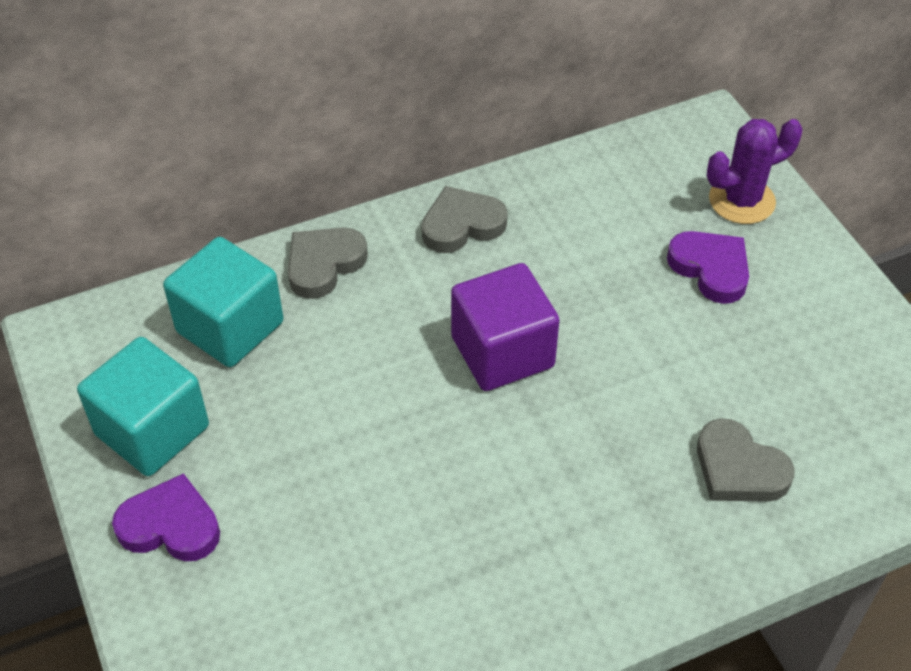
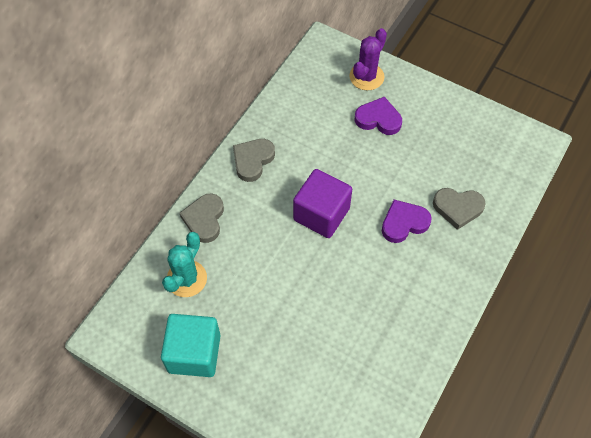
camera: 35 degrees left, 10 degrees up
purple heart [112,473,220,561] -> purple heart moved to [382,200,432,243]
turquoise cube [163,237,283,367] -> turquoise cactus [162,232,207,297]

